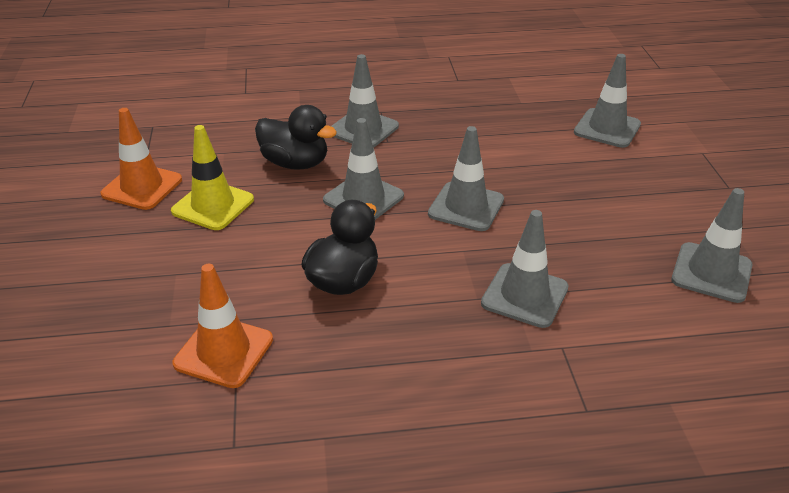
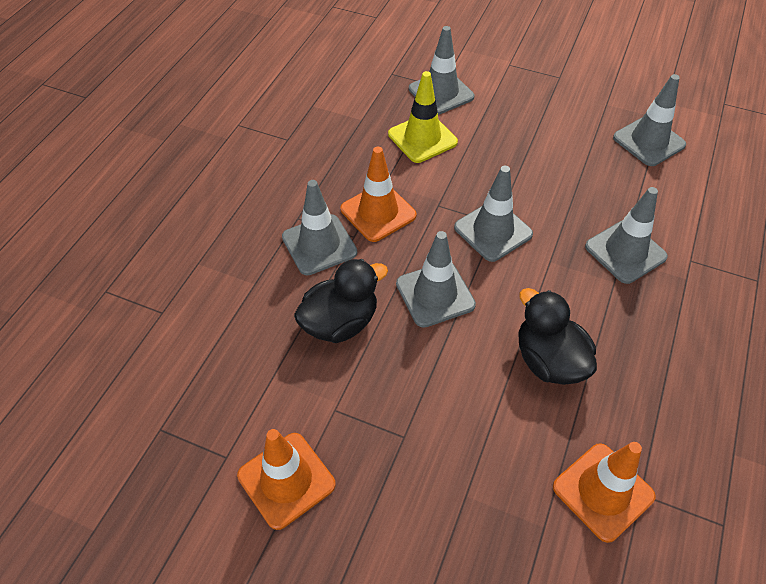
camera: 60 degrees left, 15 degrees up
yellow traffic cone [171,125,254,230] -> yellow traffic cone moved to [388,71,458,163]
none -> orange traffic cone [340,147,417,242]

